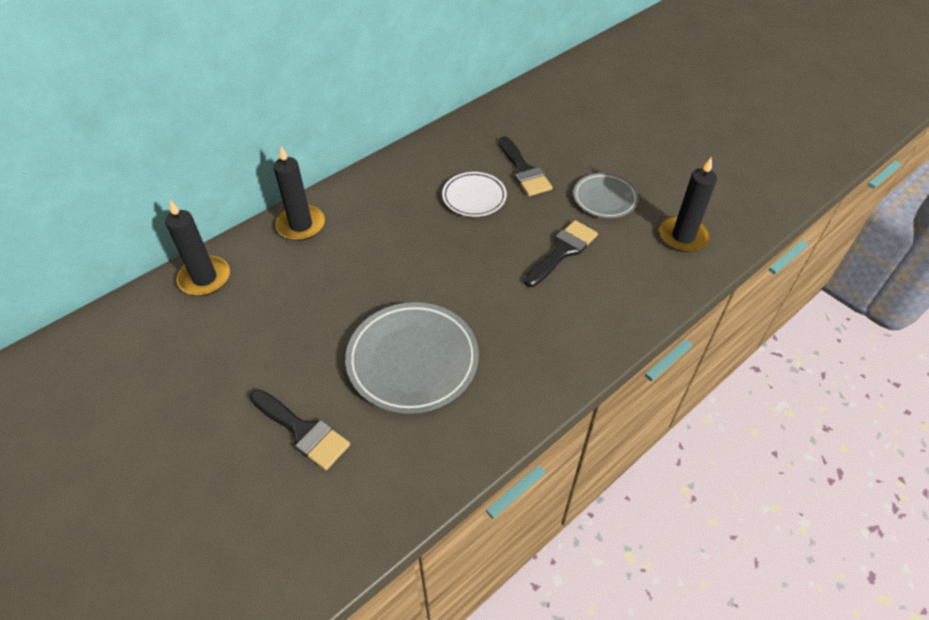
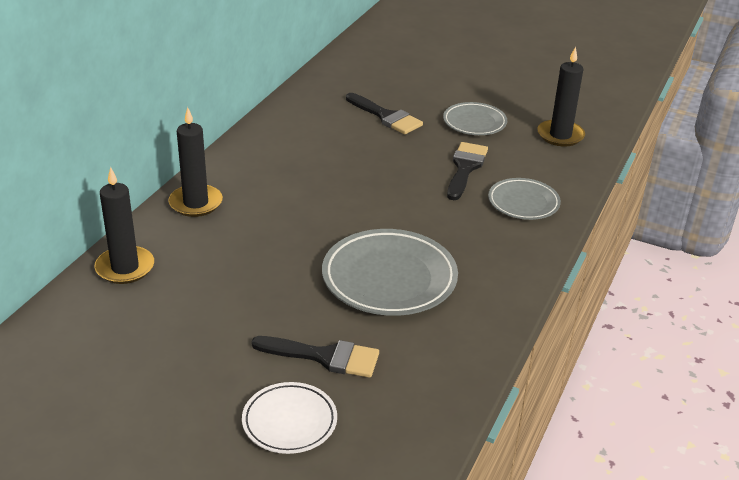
camera: 25 degrees left, 15 degrees down
white plate [442,172,507,217] -> white plate moved to [242,382,337,454]
none -> grey plate [488,178,561,220]

